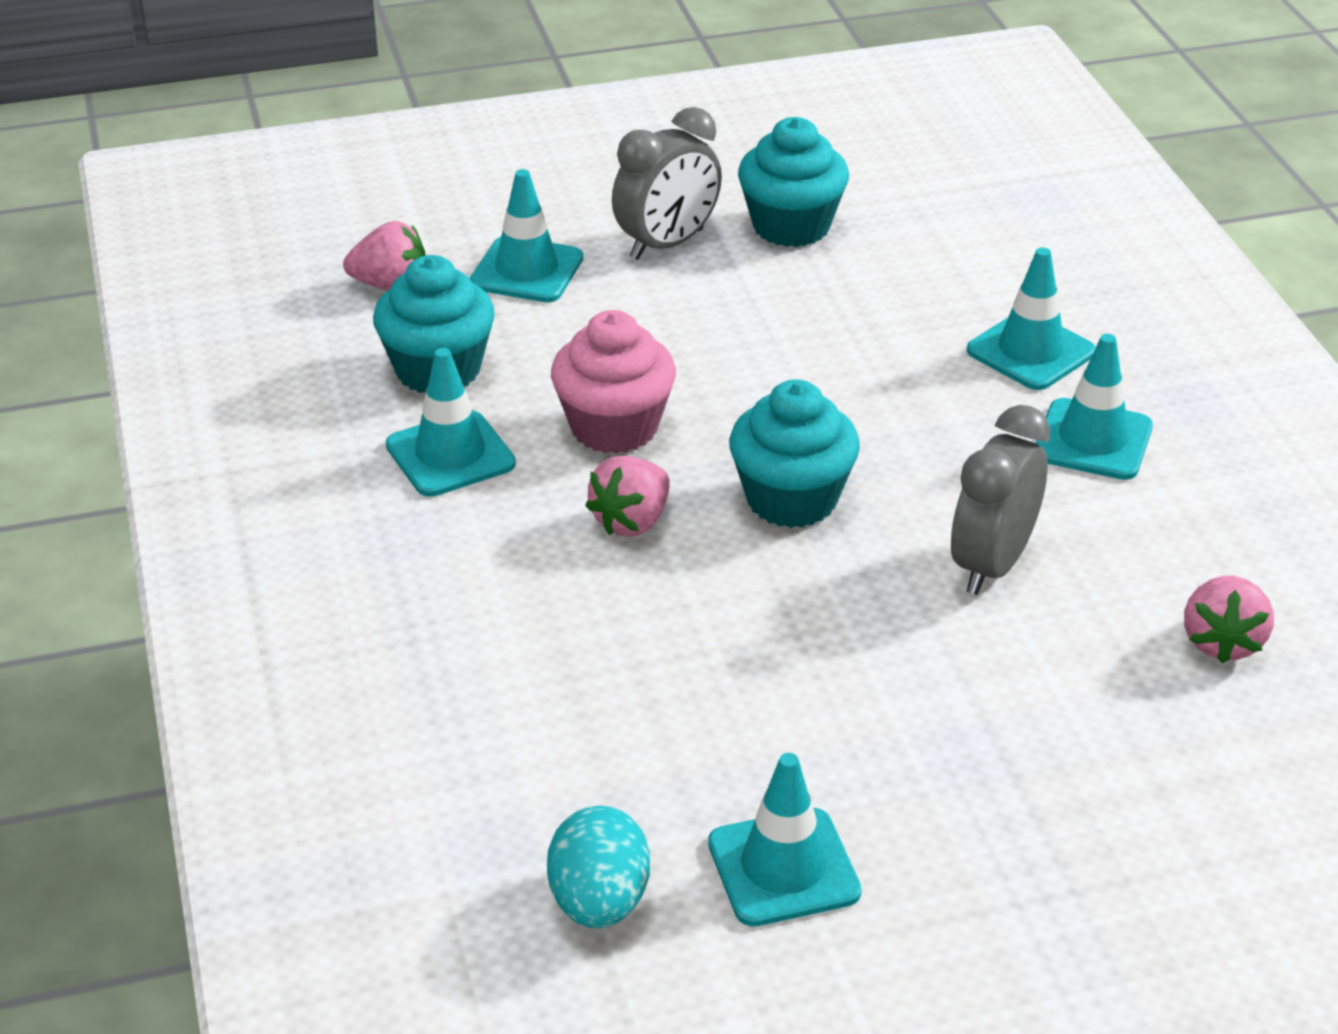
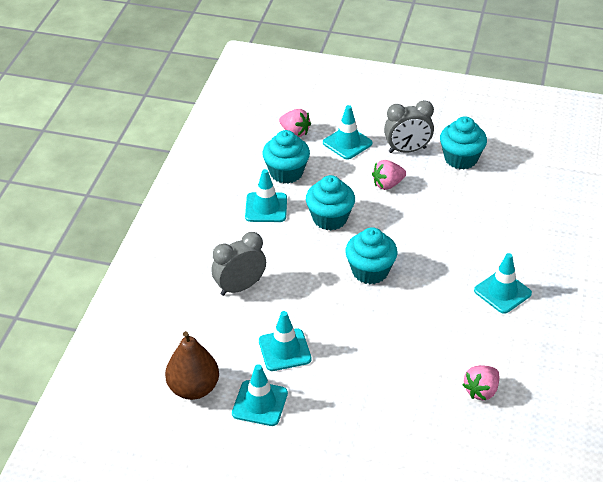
camera: 30 degrees right, 5 degrees up
turquoise egg [547,806,650,928] -> brown pear [165,331,219,400]
pink cupcake [551,310,676,454] -> turquoise cupcake [306,175,355,231]
pink strawberry [585,456,670,536] -> pink strawberry moved to [372,160,406,190]
grey clock [951,405,1050,595] -> grey clock moved to [211,232,266,296]
turquoise traffic cone [967,248,1096,390] -> turquoise traffic cone moved to [259,311,312,371]

